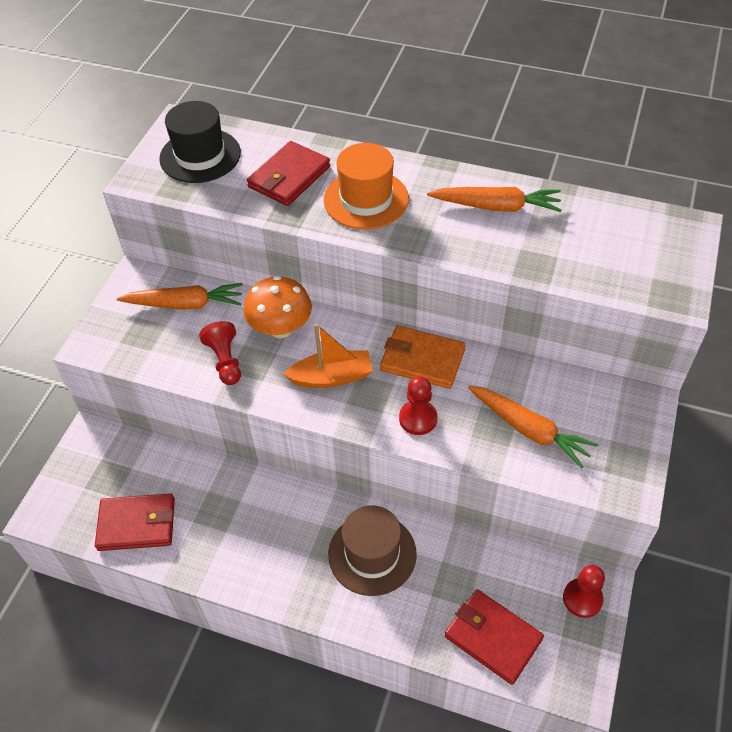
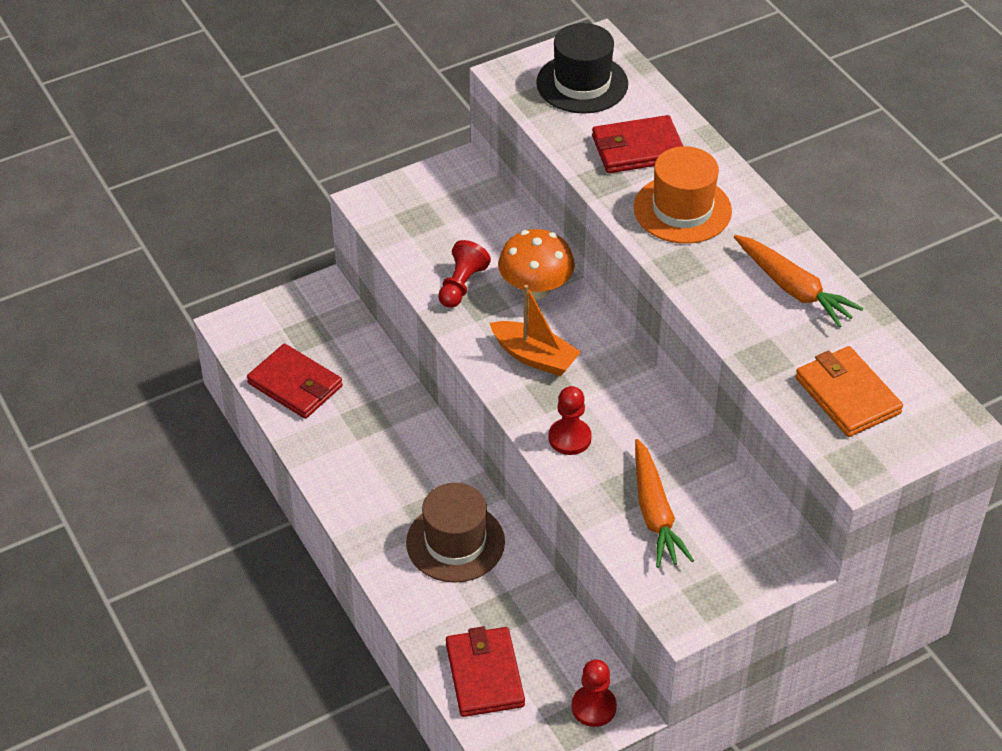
camera: 40 degrees right, 5 degrees down
orange carrot [117,283,243,310] -> none
orange wallet [380,326,466,389] -> orange wallet moved to [795,346,903,437]

